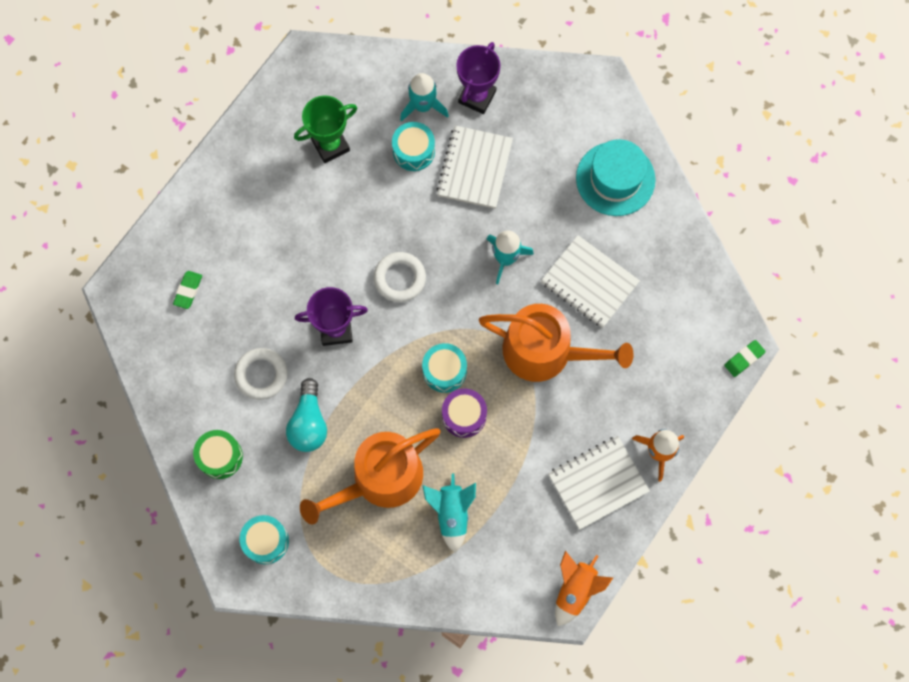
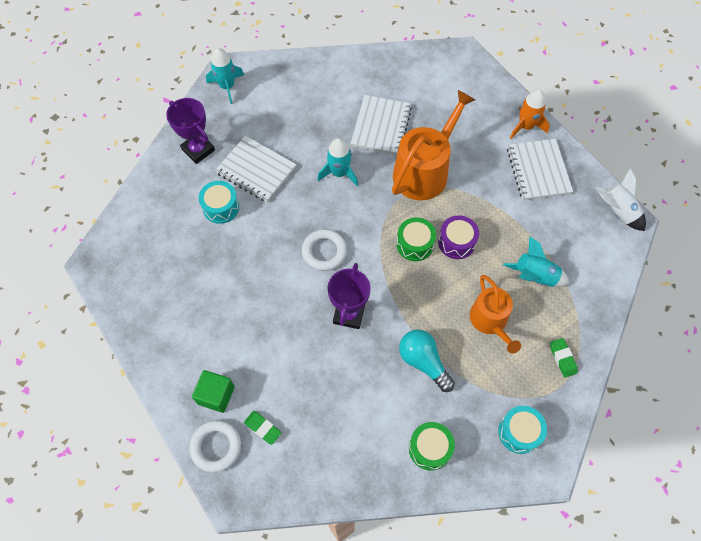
camera: 70 degrees left, 10 degrees down
white ring [234,348,287,400] -> white ring moved to [189,420,241,473]
turquoise light bulb [286,378,327,452] -> turquoise light bulb turned 150 degrees counterclockwise [399,330,455,392]
green trophy [294,95,357,163] -> none
orange watering can [300,428,440,524] -> orange watering can [470,275,521,354], size x0.63
turquoise rocket [400,73,449,122] -> turquoise rocket moved to [206,48,244,104]
turquoise drum [422,343,467,393] -> green drum [396,217,436,261]
white notebook [541,235,640,328] -> white notebook turned 45 degrees counterclockwise [351,95,412,155]
orange rocket [555,551,613,626] -> white rocket [595,168,646,231]
turquoise hat [576,139,656,216] -> none
green eraser [724,340,766,377] -> green eraser moved to [550,338,578,378]
none -> green cube [192,370,234,413]

